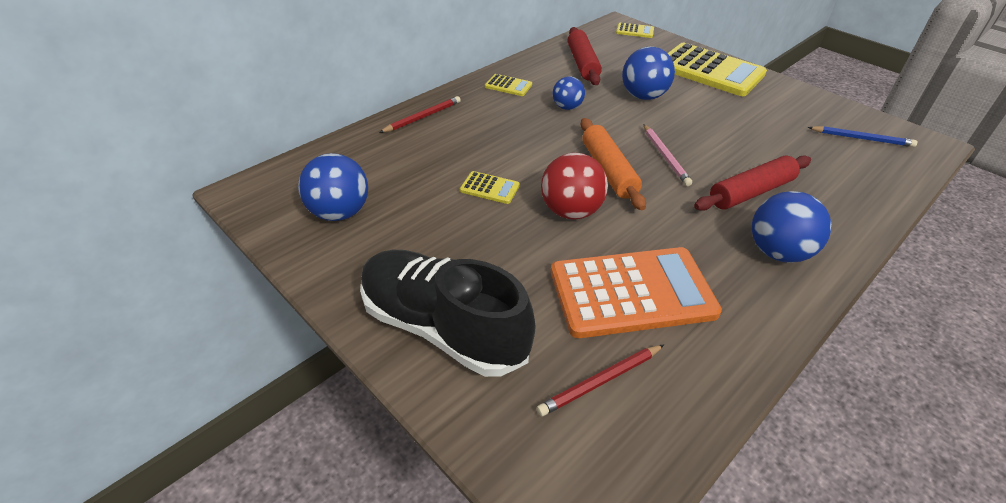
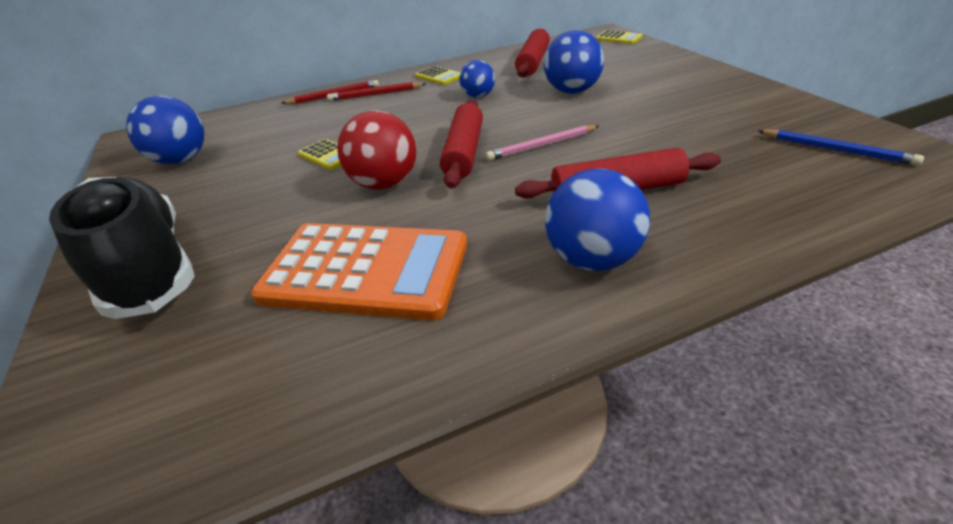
camera: 25 degrees right, 5 degrees down
red pencil [536,344,664,417] -> red pencil moved to [327,82,426,101]
orange rolling pin [580,118,646,210] -> red rolling pin [440,100,483,188]
pink pencil [643,124,692,186] -> pink pencil turned 60 degrees clockwise [486,125,599,161]
yellow calculator [668,43,767,96] -> none

